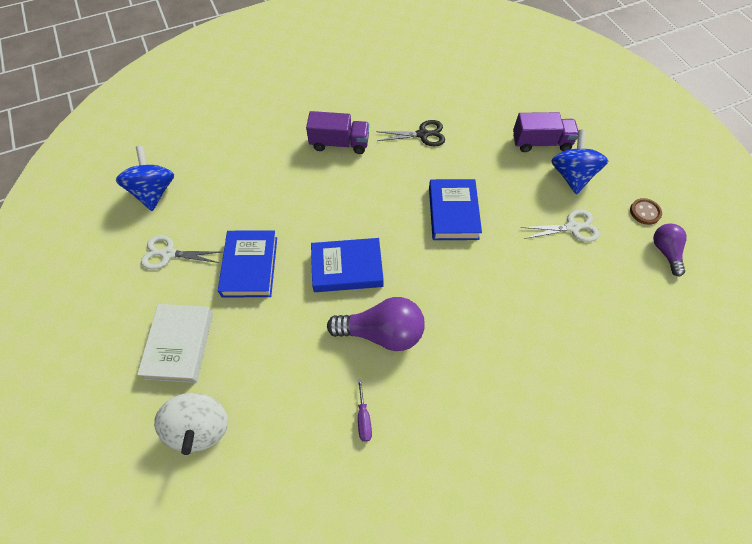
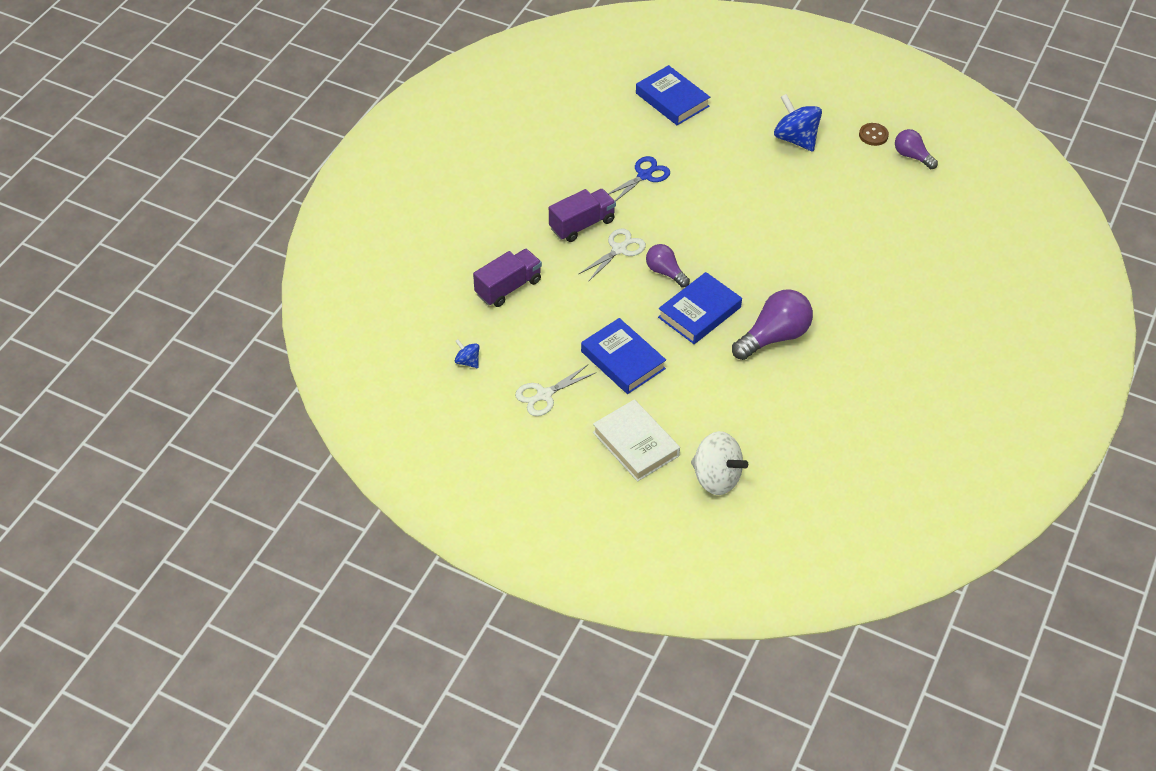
camera: 40 degrees left, 10 degrees down
blue spinning top [116,146,174,211] -> blue spinning top [455,339,479,368], size x0.50
purple screwdriver [358,379,372,442] -> none
black scissors [376,120,445,146] -> blue scissors [608,156,670,202]
blue book [429,179,482,240] -> blue book moved to [636,65,710,125]
purple truck [513,112,578,152] -> purple truck moved to [473,249,542,307]
white scissors [521,209,600,242] -> white scissors moved to [578,228,646,282]
none -> purple light bulb [646,244,690,288]

